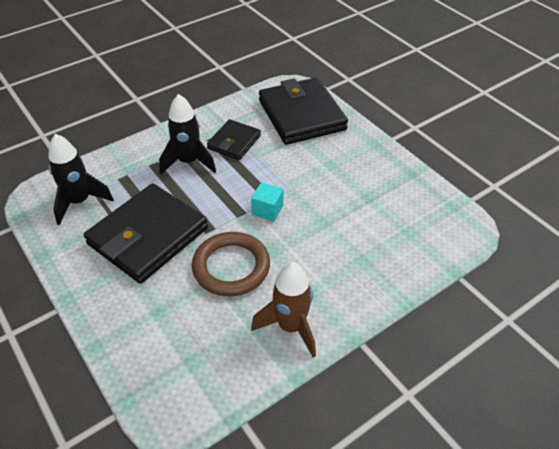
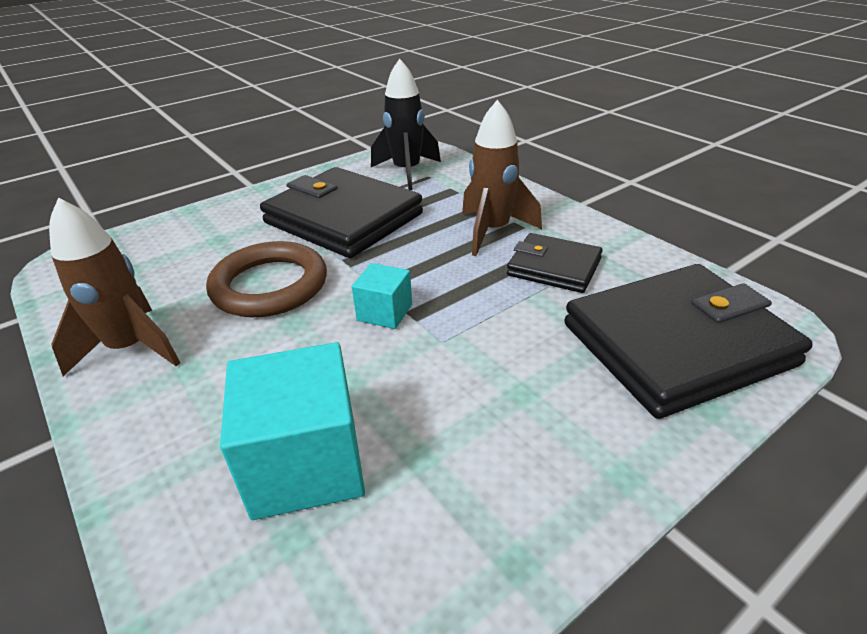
camera: 90 degrees right, 10 degrees down
black rocket [159,94,216,174] -> brown rocket [462,100,542,256]
none -> turquoise cube [220,342,365,520]

